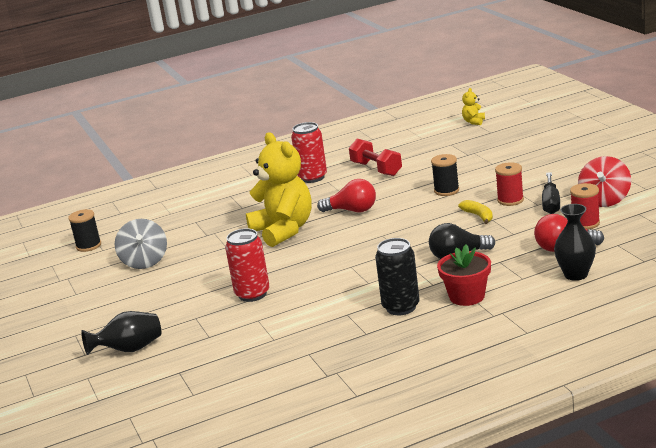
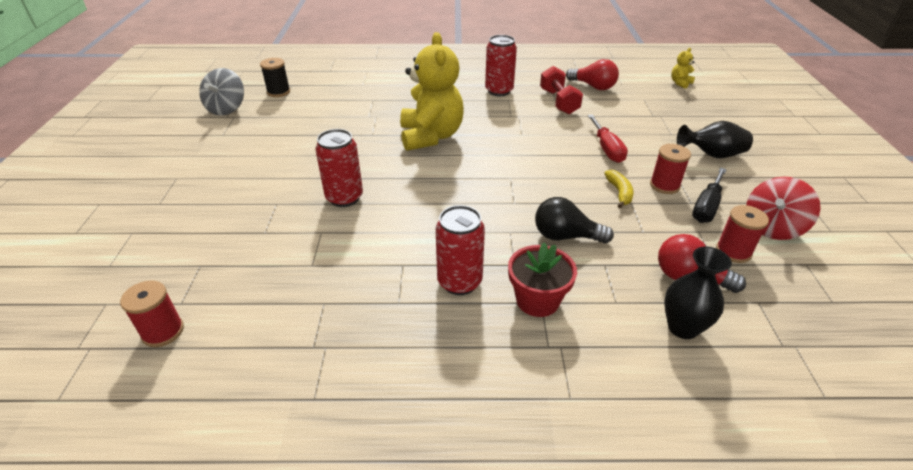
camera: 20 degrees right, 15 degrees up
black vase [81,311,161,355] -> black vase moved to [677,121,753,158]
grey spinning top [115,219,167,269] -> grey spinning top moved to [199,68,244,116]
red light bulb [317,179,376,212] -> red light bulb moved to [566,59,619,90]
black can [375,238,420,315] -> red can [436,205,485,295]
black spool [431,154,459,196] -> red screwdriver [588,114,628,163]
none -> red spool [120,280,184,347]

